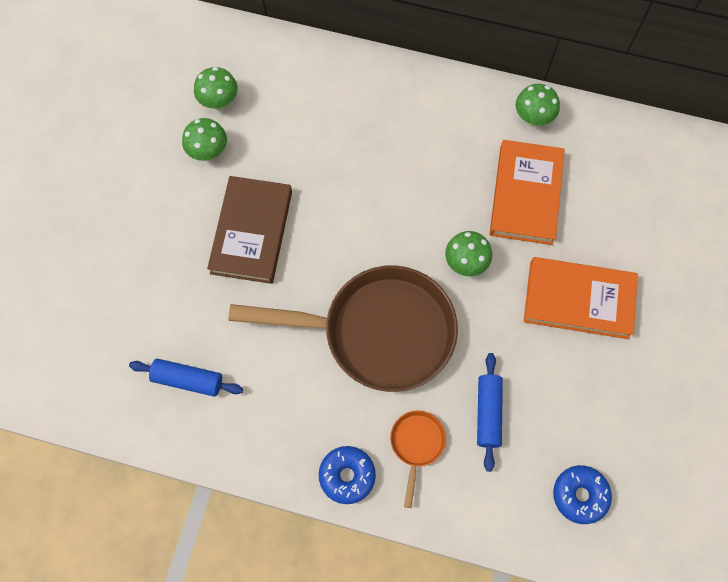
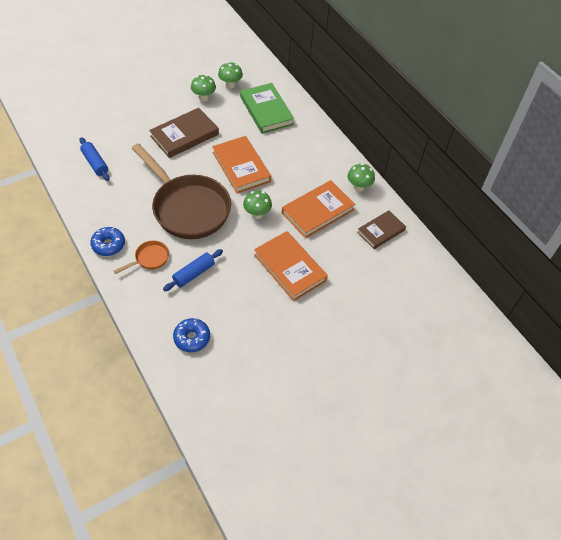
camera: 40 degrees right, 15 degrees down
none -> orange book [212,136,271,193]
none -> green book [240,83,294,134]
none -> brown book [357,210,406,249]

